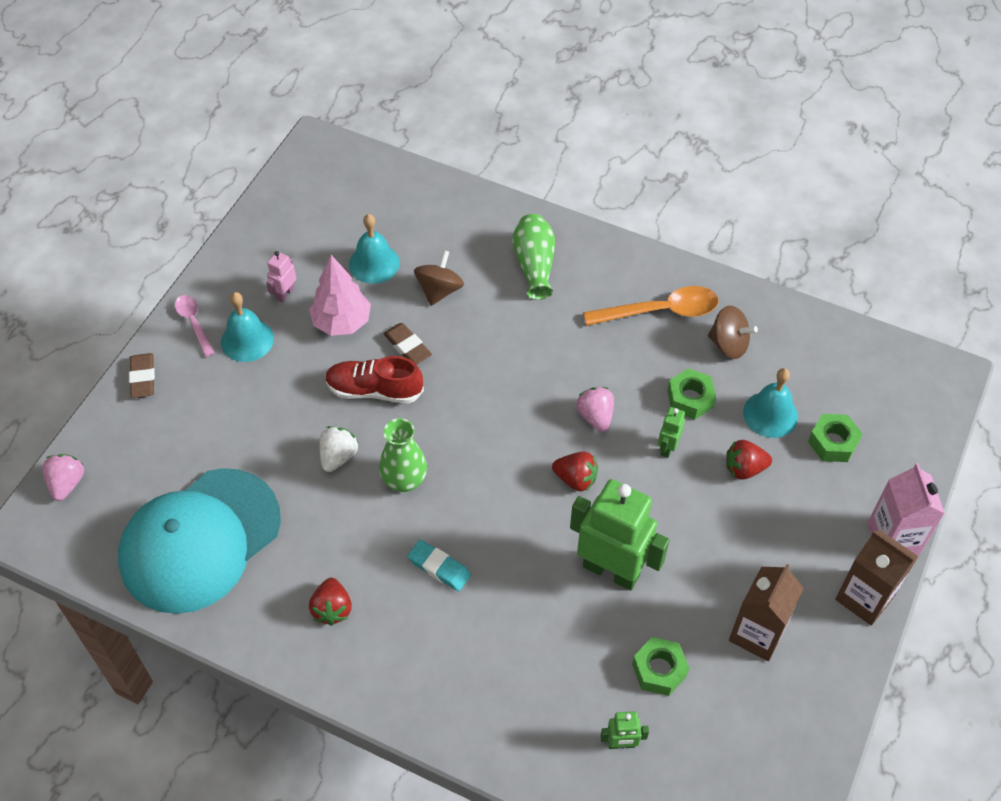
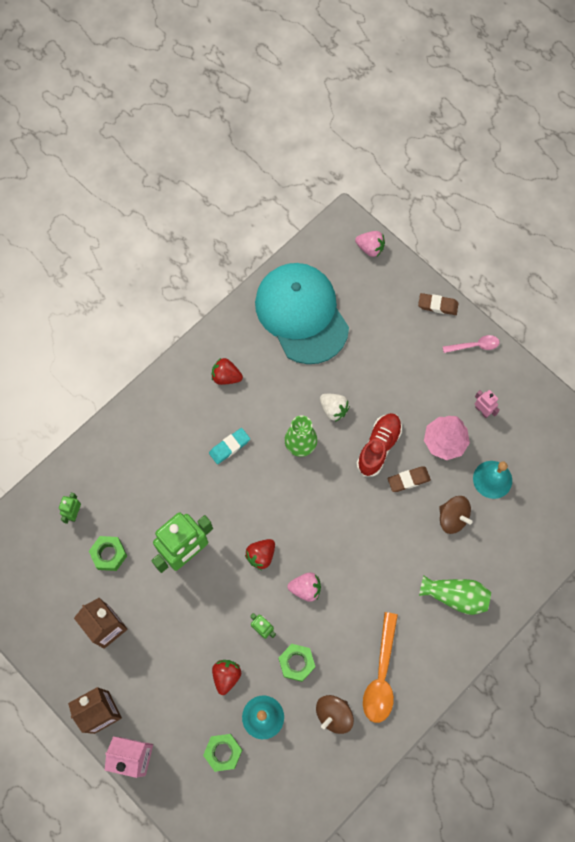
camera: 110 degrees right, 15 degrees up
turquoise bell [221,292,274,362] -> none

